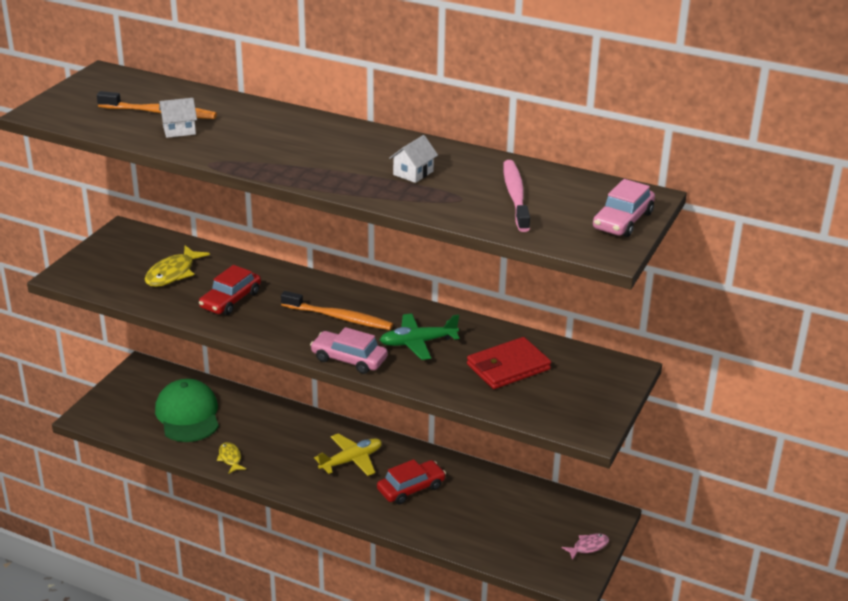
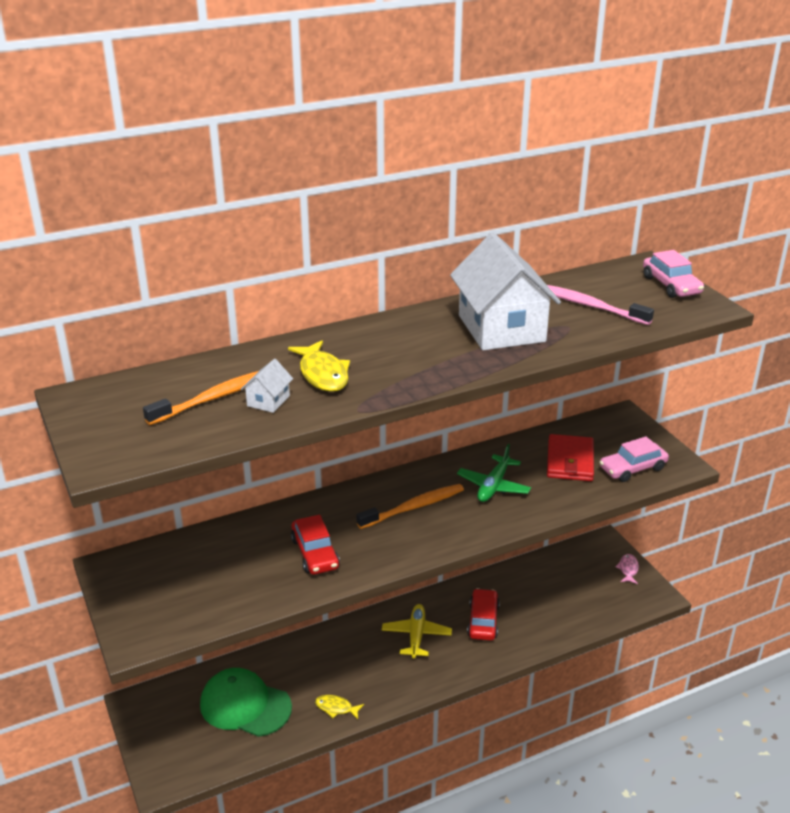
camera: 50 degrees left, 0 degrees up
yellow fish [145,245,210,287] -> yellow fish moved to [288,340,350,392]
pink car [310,327,388,374] -> pink car moved to [600,436,669,482]
white house [389,135,438,183] -> white house [450,232,561,351], size x2.46

